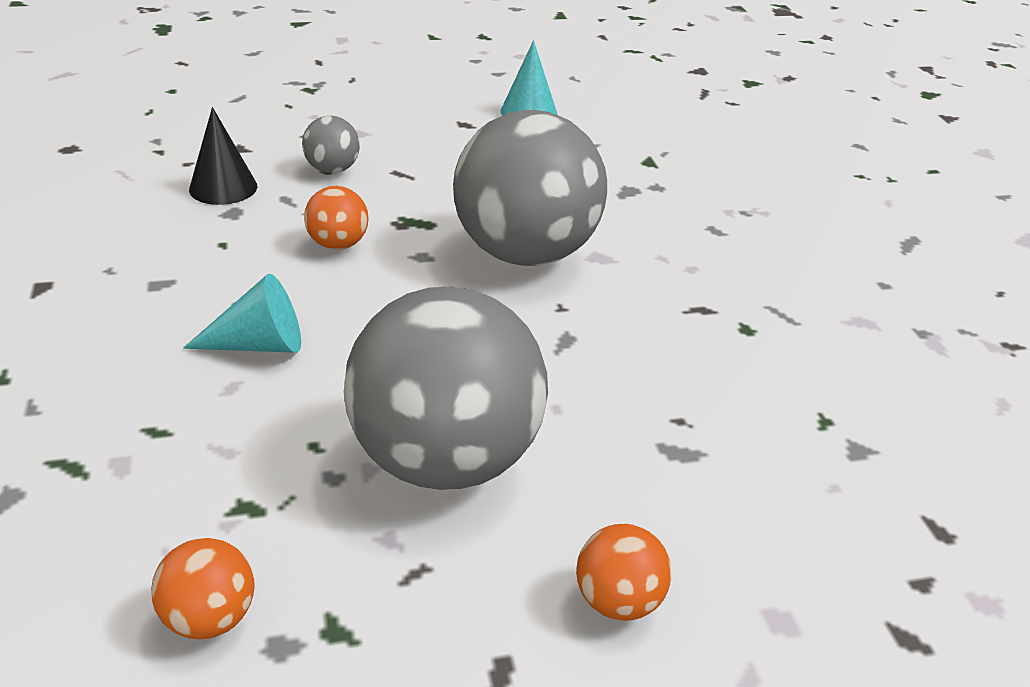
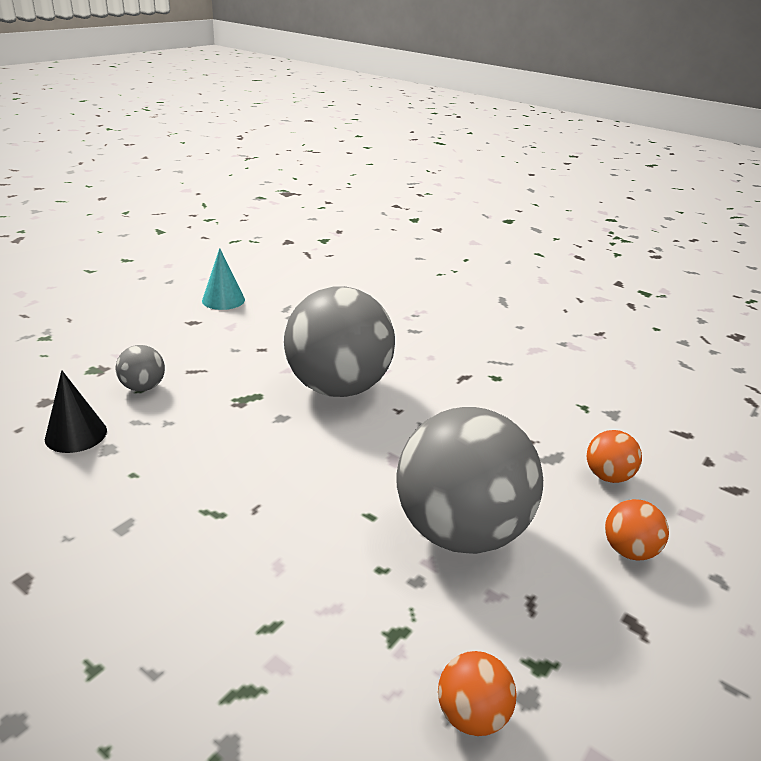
camera: 40 degrees left, 5 degrees down
turquoise cone [183,274,301,353] -> none
orange ball [304,186,369,250] -> orange ball moved to [587,430,642,483]

